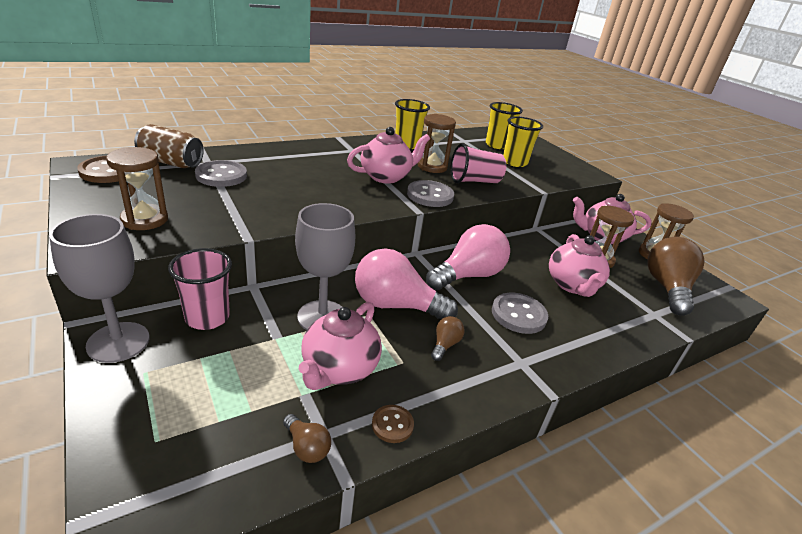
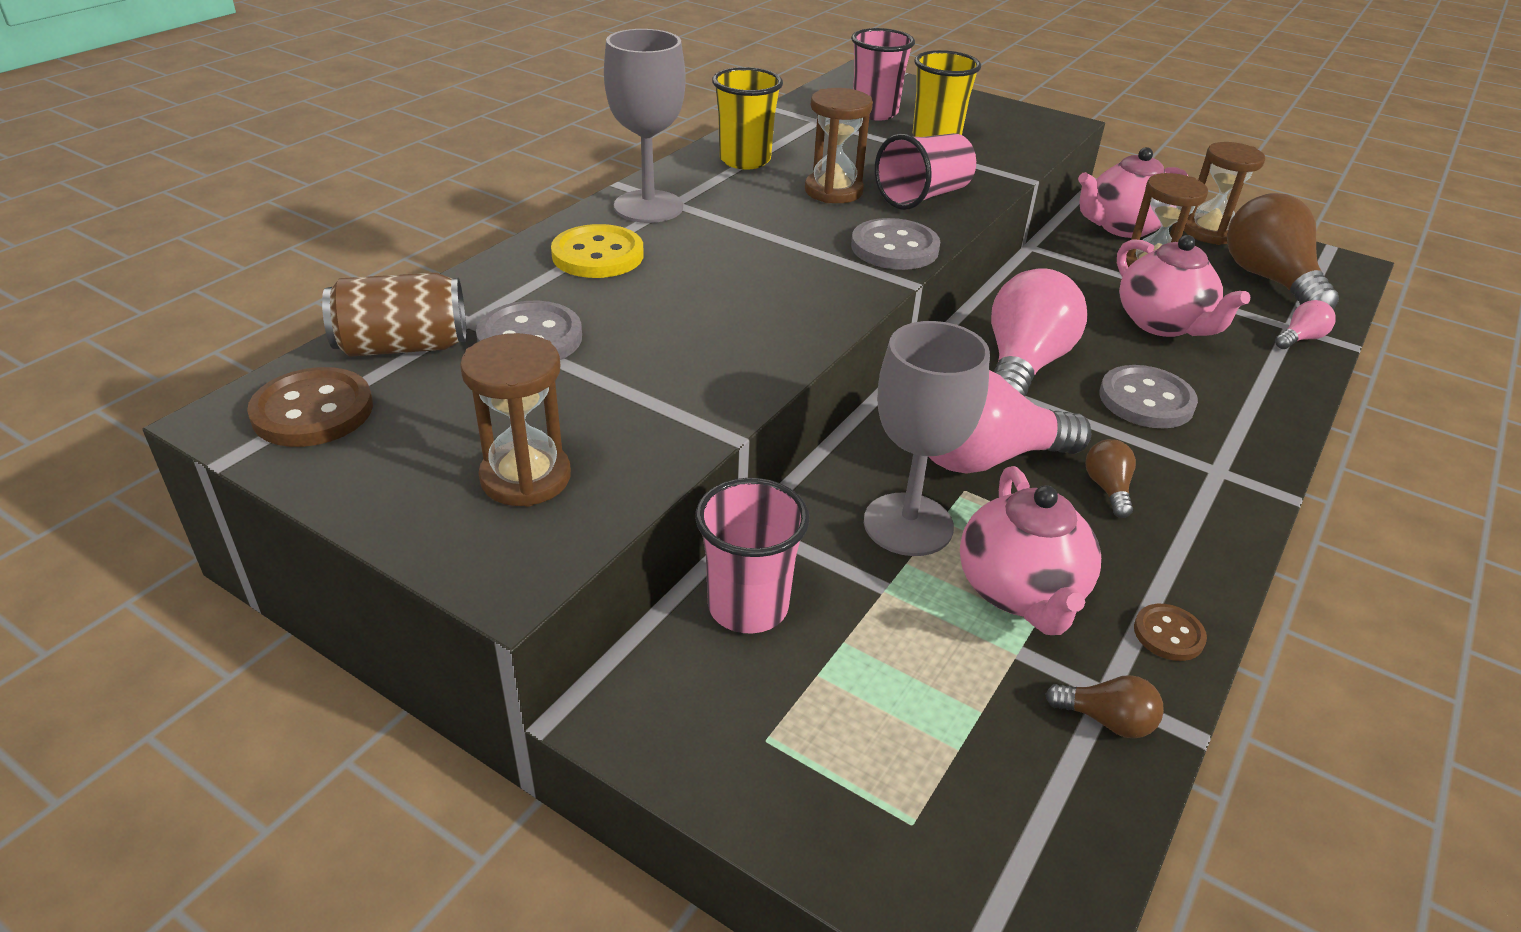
camera: 25 degrees left, 5 degrees up
grey goblet [49,214,149,363] -> grey goblet moved to [604,29,686,223]
pink teapot [347,127,430,184] -> none
yellow cup [486,102,523,149] -> pink cup [851,28,915,120]
none -> yellow button [551,224,644,278]
none -> pink light bulb [1275,300,1336,349]

